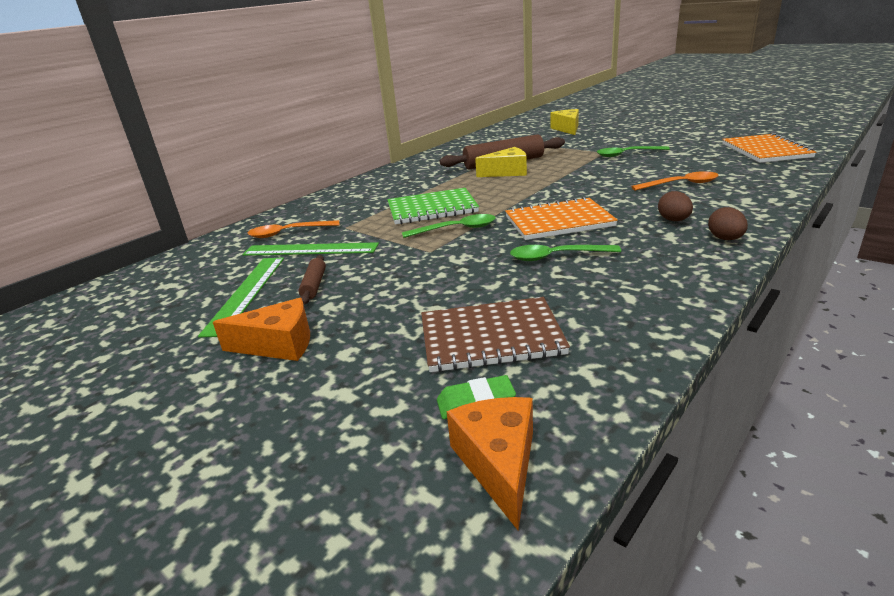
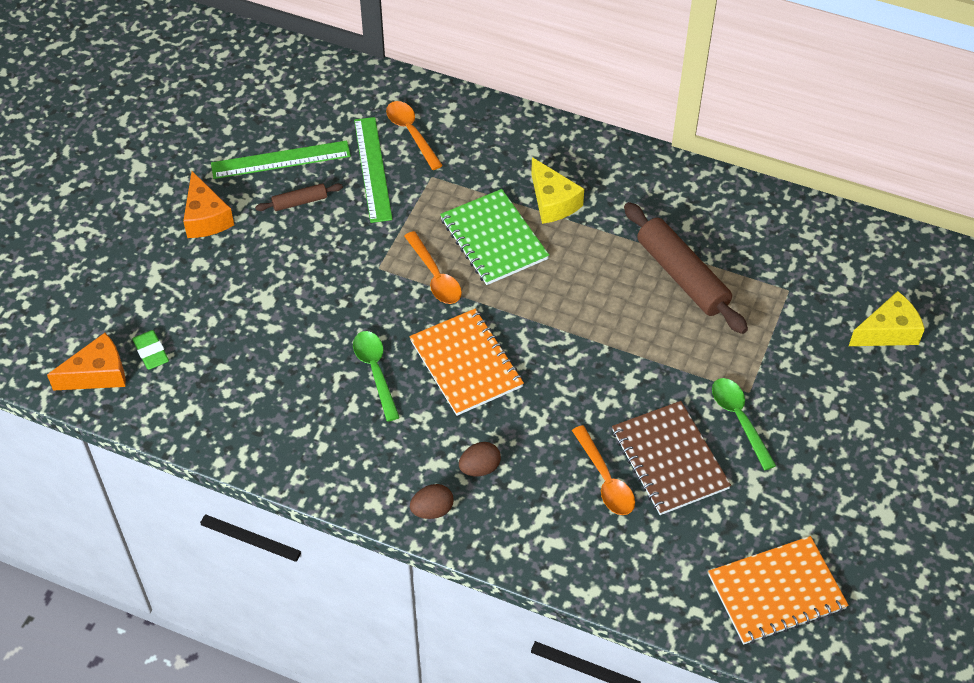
camera: 70 degrees right, 25 degrees up
green spoon [402,214,496,238] -> orange spoon [404,231,462,304]
brown notebook [421,297,570,372] -> brown notebook moved to [612,401,731,515]
yellow cheese [475,147,527,177] -> yellow cheese moved to [531,157,584,224]

